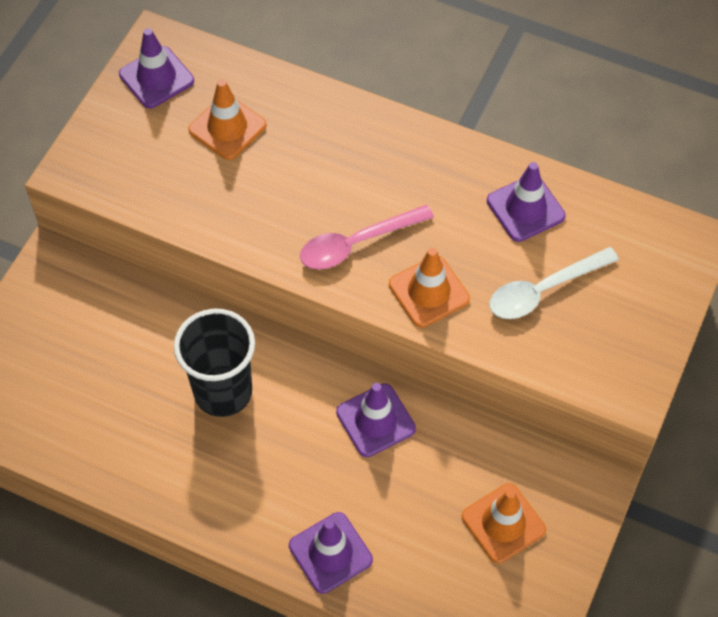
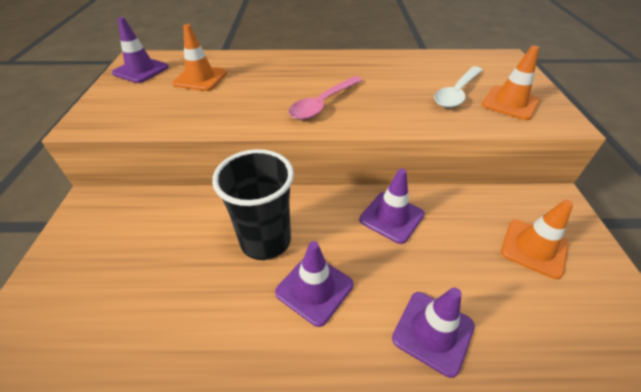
camera: 25 degrees left, 15 degrees down
orange traffic cone [389,248,470,327] -> orange traffic cone moved to [482,46,540,120]
purple traffic cone [487,162,566,242] -> purple traffic cone moved to [275,241,353,327]

